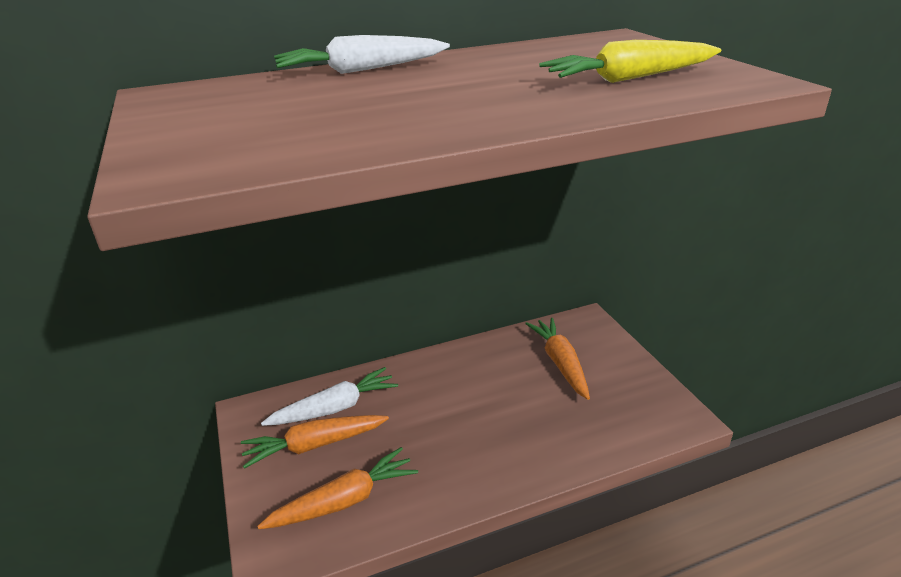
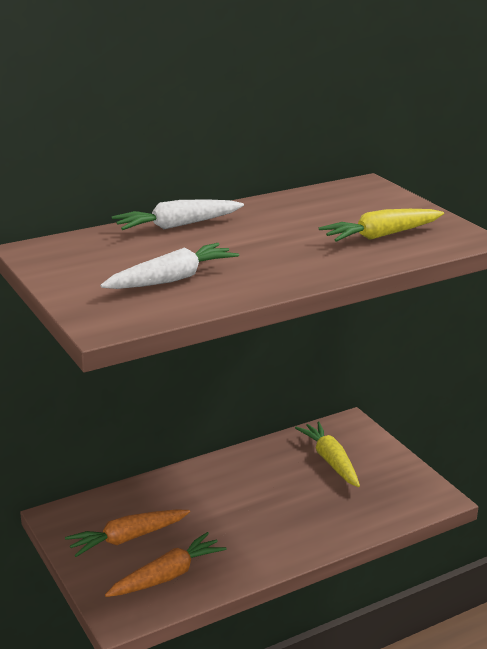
camera: 10 degrees left, 5 degrees down
white carrot [261,367,398,426] -> white carrot moved to [100,243,239,289]
orange carrot [525,318,590,400] -> yellow carrot [295,421,360,487]

